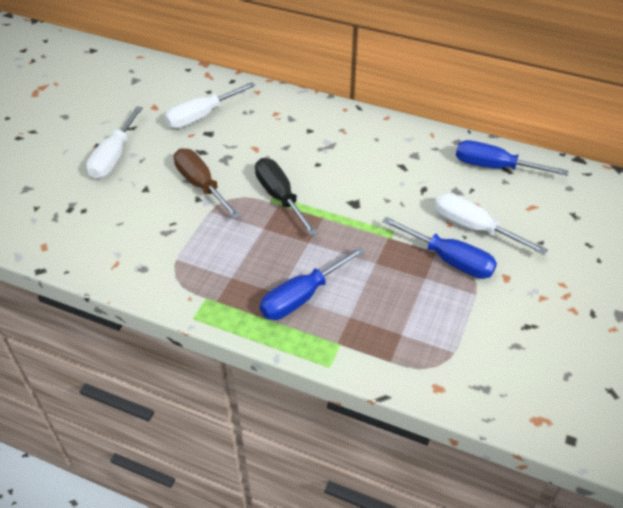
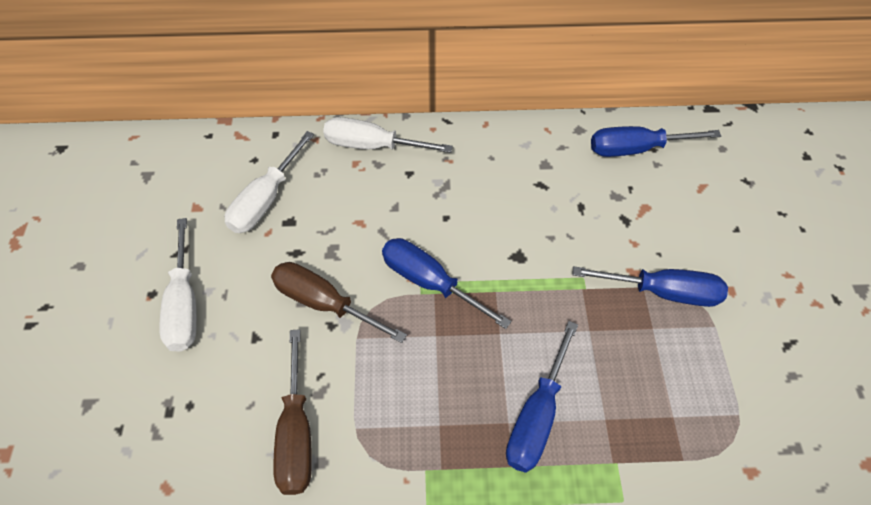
camera: 25 degrees left, 10 degrees up
black screwdriver [255,158,318,236] -> blue screwdriver [382,238,512,329]
white screwdriver [435,193,548,255] -> white screwdriver moved to [323,117,453,153]
none -> brown screwdriver [273,329,312,495]

